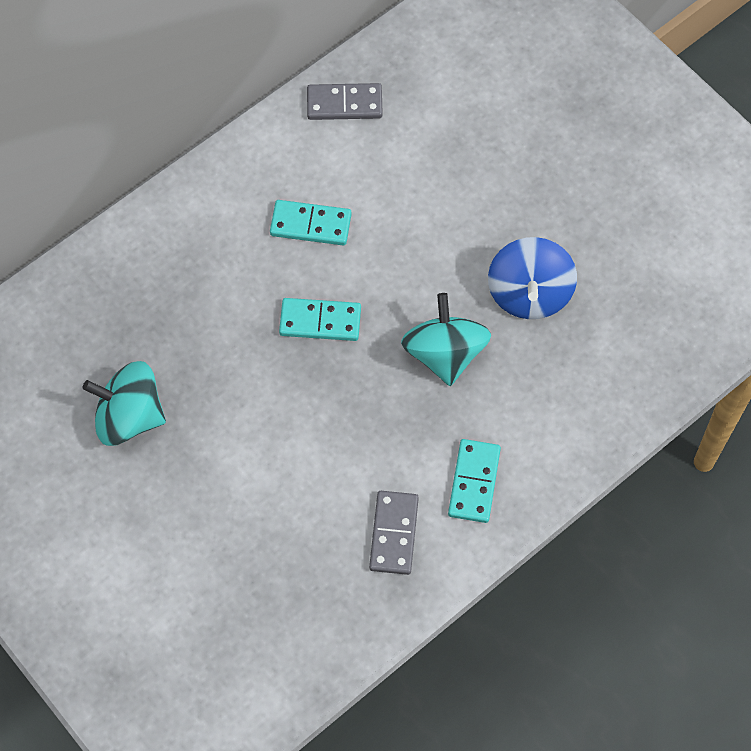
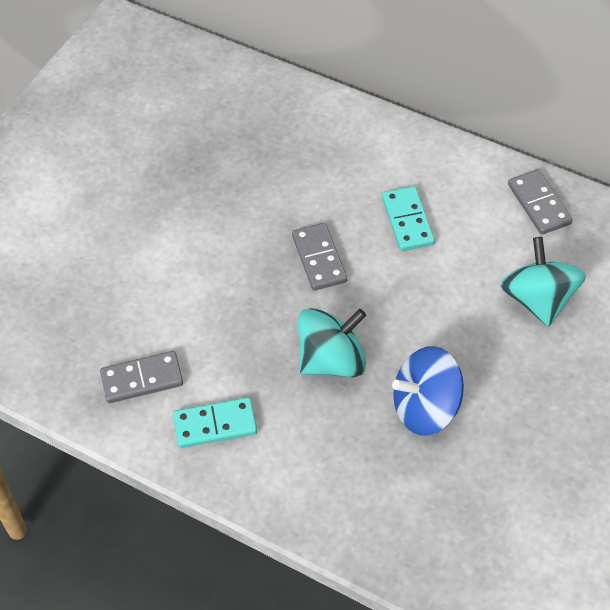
camera: 70 degrees right, 10 degrees down
turquoise spinning top [83,361,166,446] -> turquoise spinning top moved to [500,237,586,327]
turquoise domino [279,298,361,341] -> grey domino [292,223,347,291]

